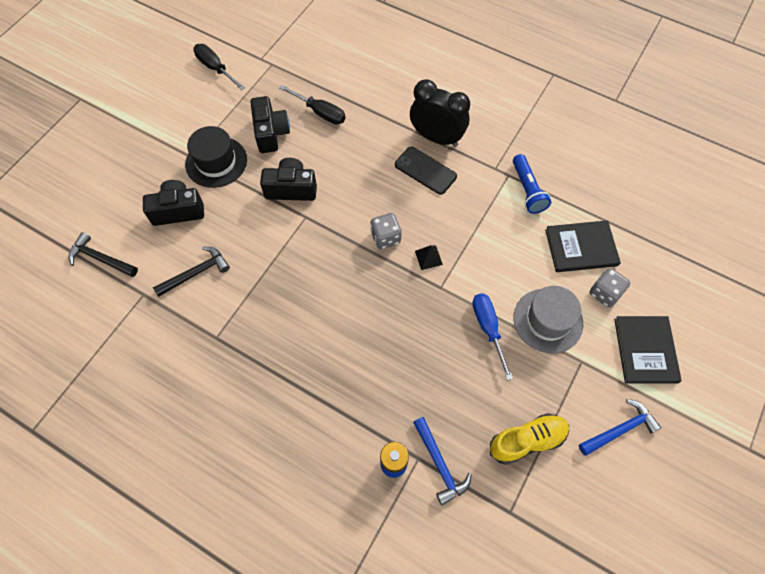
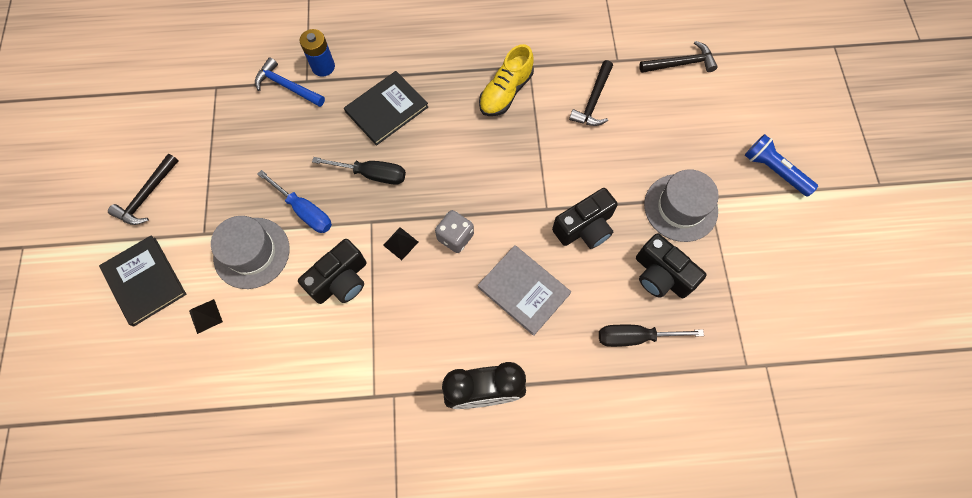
camera: 145 degrees right, 5 degrees up
black camera [143,180,204,226] -> black camera moved to [298,239,366,304]
black hat [185,126,247,188] -> grey hat [644,169,719,242]
black screwdriver [193,44,245,90] -> black screwdriver moved to [312,157,406,185]
black phone [395,147,457,195] -> none
yellow shoe [490,413,569,465] -> yellow shoe moved to [479,44,534,116]
blue flashlight [513,154,551,214] -> blue flashlight moved to [745,134,818,197]
black book [545,220,621,272] -> black book moved to [344,71,428,146]
blue hammer [579,399,661,456] -> black hammer [108,154,178,225]
grey dice [589,268,630,308] -> black pyramid [189,299,223,334]
none -> grey book [478,245,571,336]

